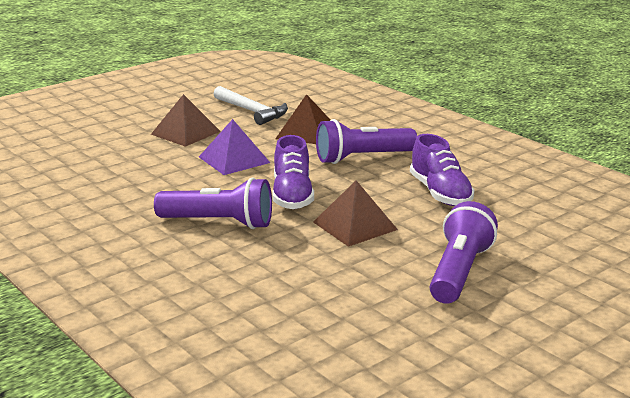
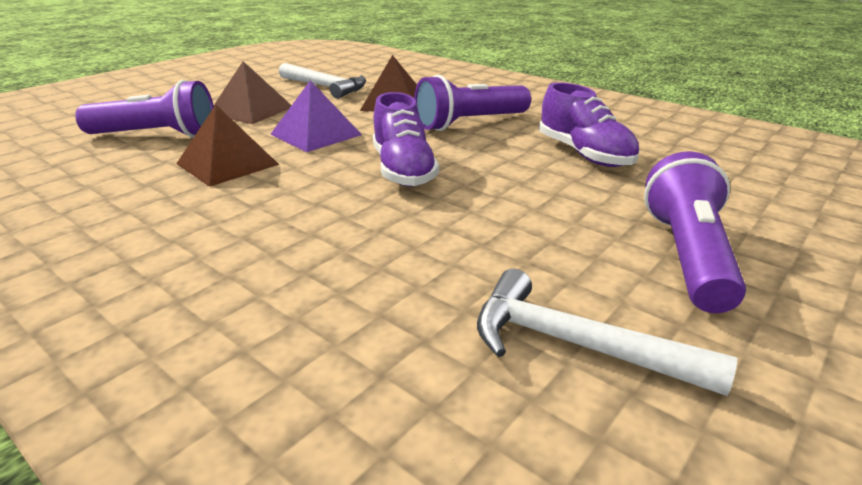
camera: 10 degrees left, 5 degrees up
purple flashlight [154,177,272,229] -> purple flashlight moved to [75,80,214,138]
brown pyramid [313,180,398,247] -> brown pyramid moved to [176,105,279,187]
none -> white hammer [477,269,737,396]

